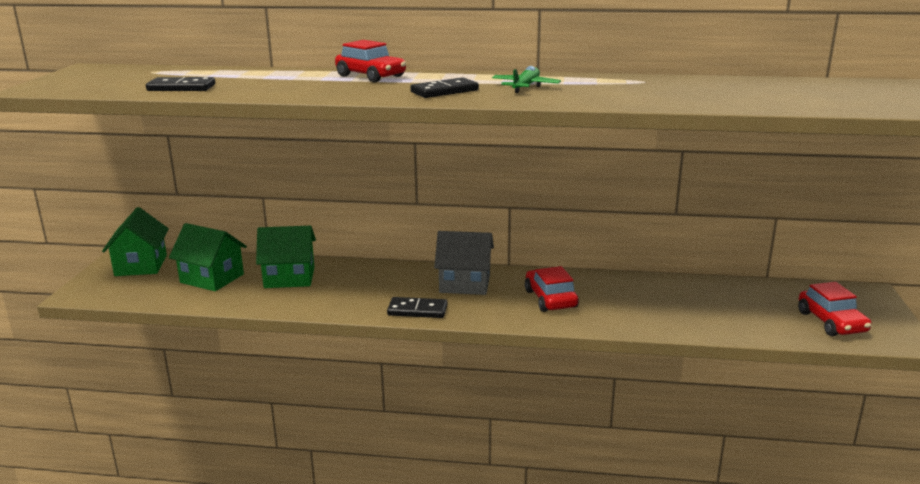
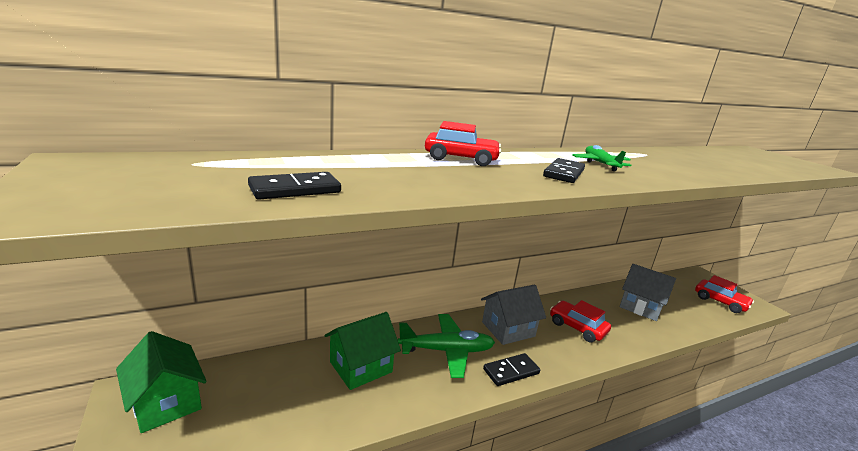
camera: 35 degrees left, 0 degrees up
green house [169,223,247,291] -> none
none -> green plane [398,314,495,378]
none -> grey house [620,264,676,321]

